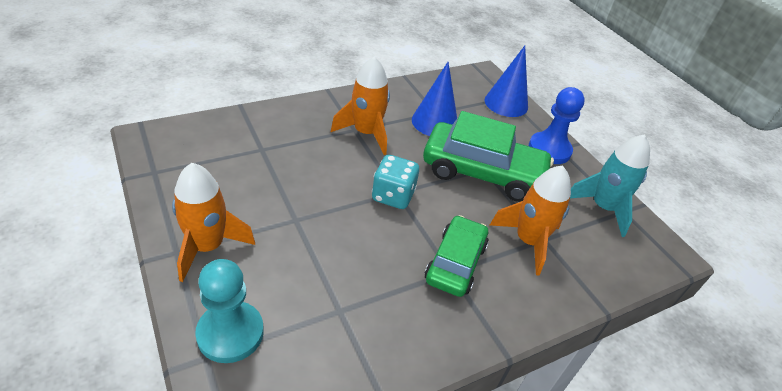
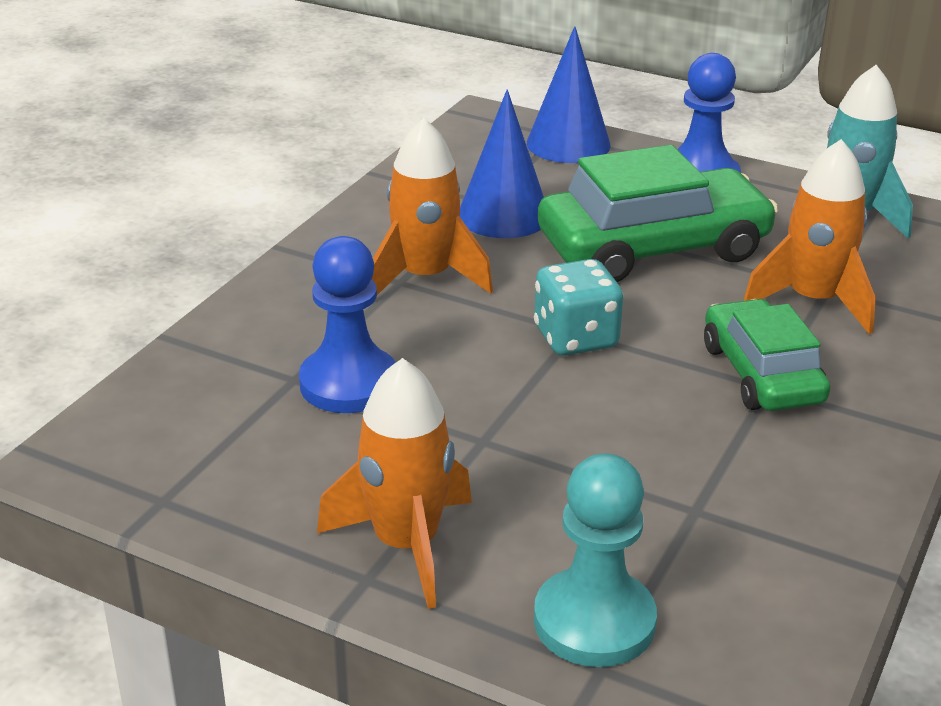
camera: 30 degrees left, 10 degrees down
none -> blue pawn [299,236,396,413]

